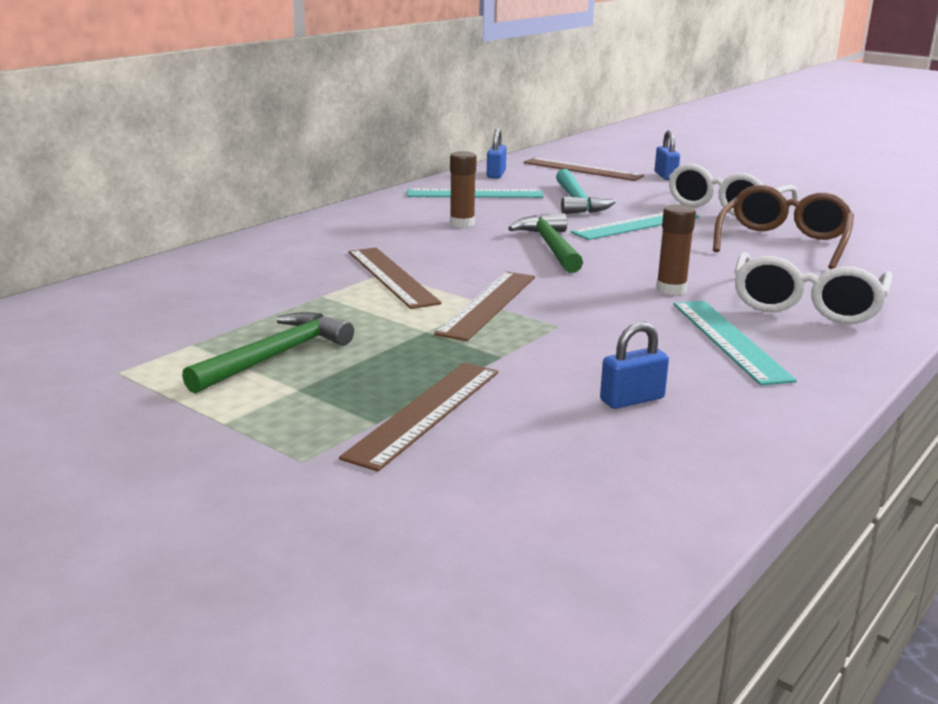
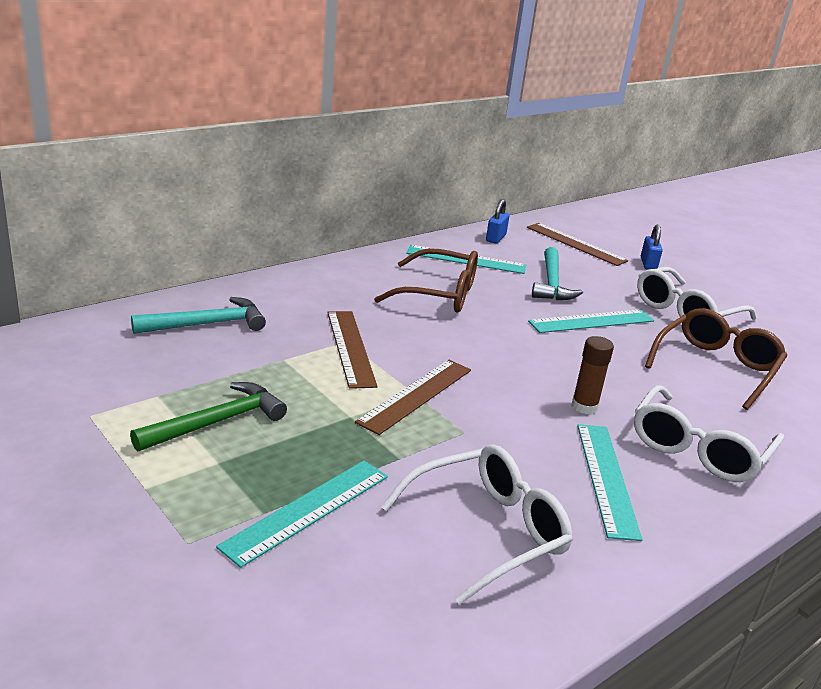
camera: 10 degrees right, 5 degrees up
brown ruler [339,362,498,472] -> turquoise ruler [216,461,388,568]
brown glue stick [450,151,477,227] -> brown glasses [374,248,478,312]
green hammer [508,213,583,273] -> none
blue padlock [600,322,669,409] -> white glasses [381,444,573,605]
none -> turquoise hammer [131,297,266,334]

